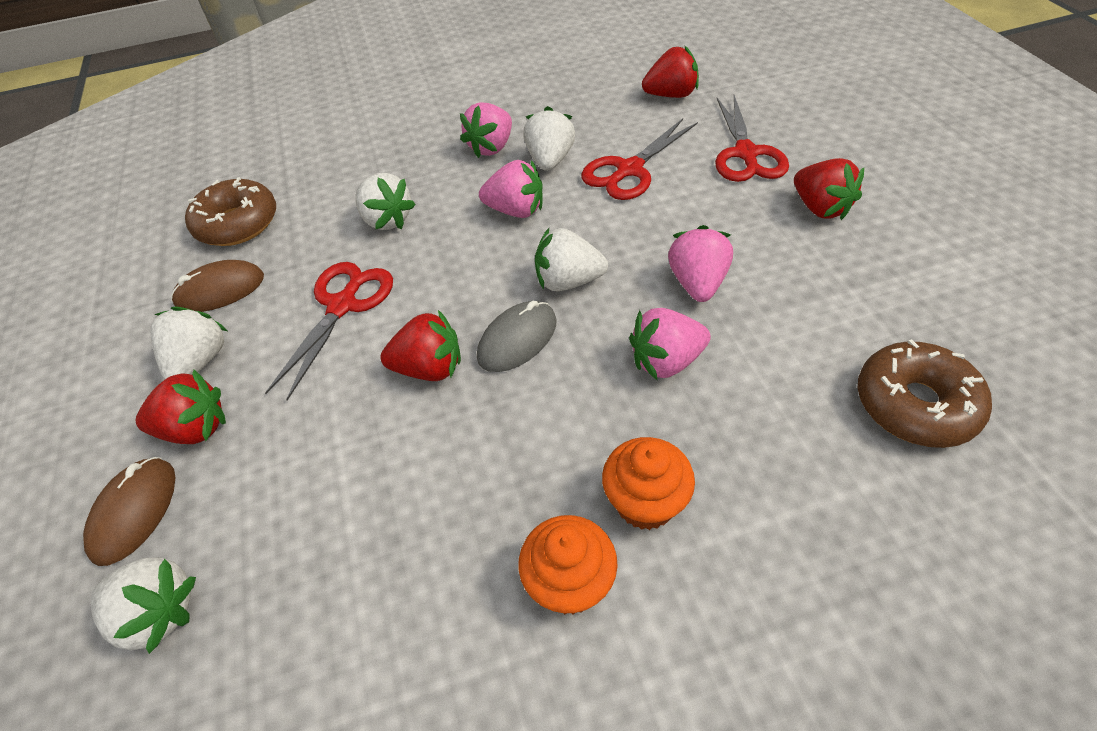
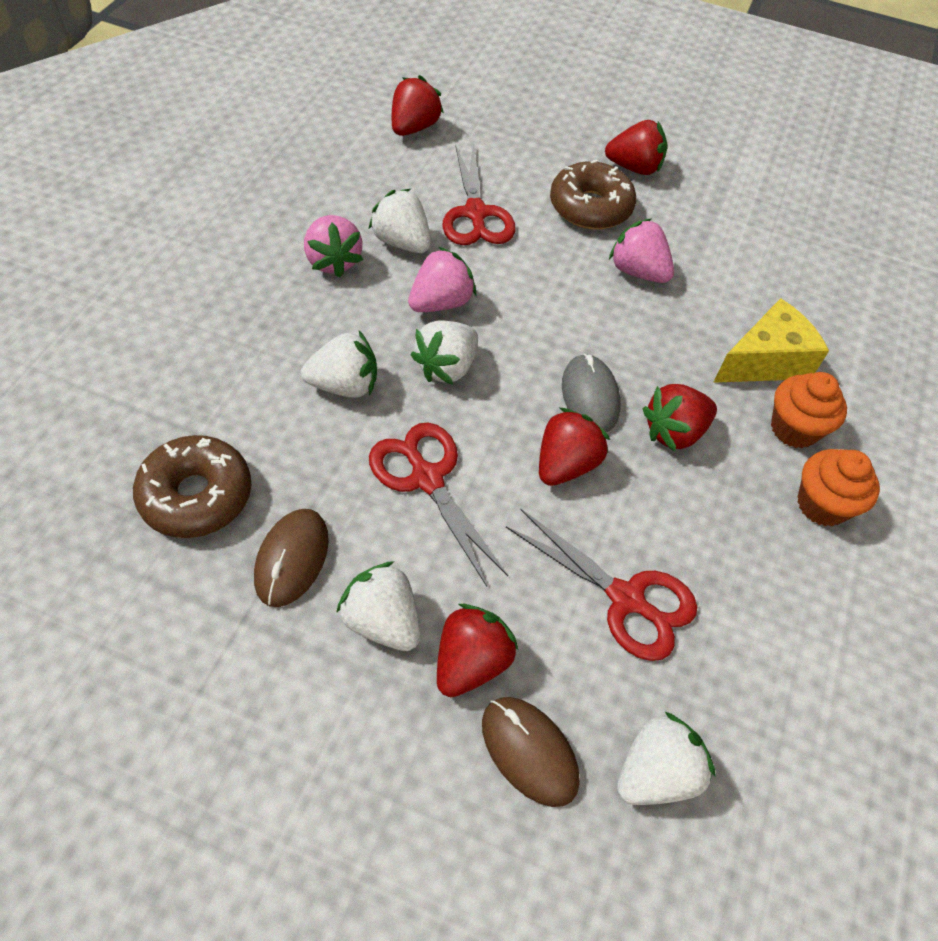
camera: 60 degrees left, 5 degrees up
white strawberry [535,228,608,291] -> white strawberry moved to [410,320,478,385]
pink strawberry [629,308,711,380] -> none
red scissors [715,95,789,182] -> red scissors moved to [506,509,697,661]
brown donut [858,339,992,448] -> brown donut moved to [550,159,636,230]
none -> red strawberry [643,384,717,452]
none -> yellow cheese [713,298,829,383]

